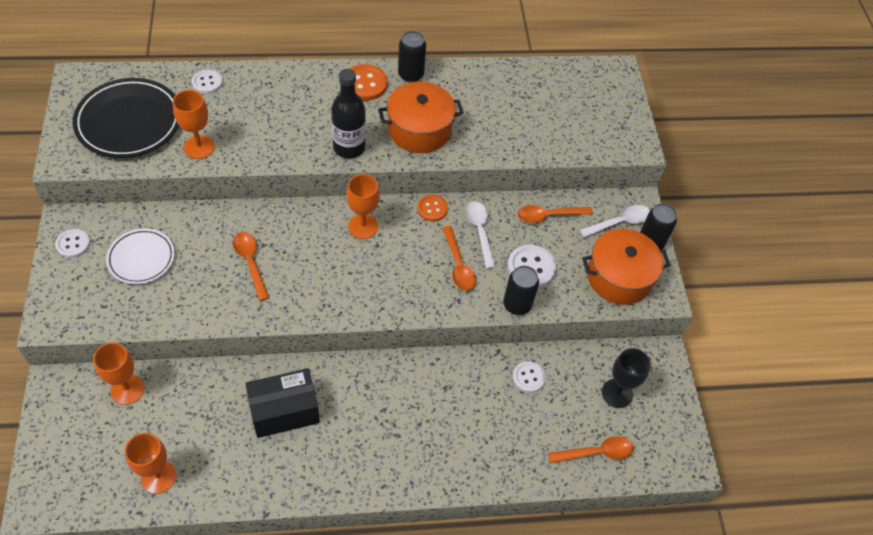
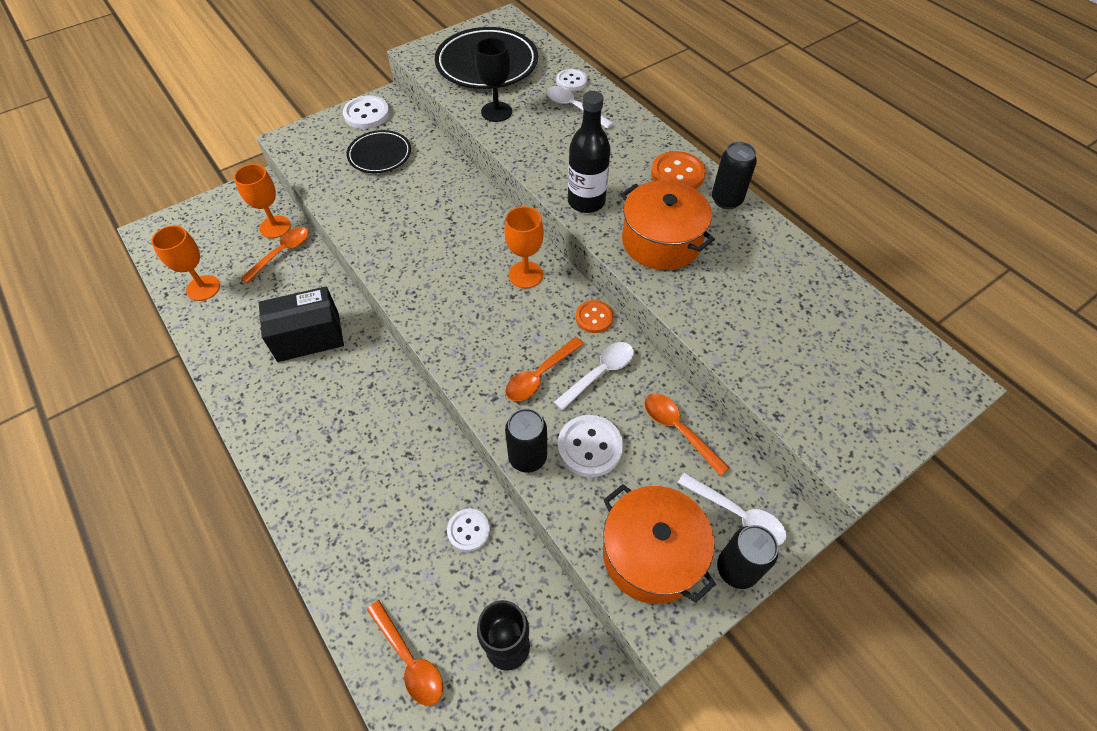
camera: 65 degrees right, 0 degrees up
white button [55,229,90,258] -> white button [343,95,390,129], size x1.52
white plate [106,228,175,284] -> black plate [346,130,411,173]
orange goblet [173,90,215,159] -> black goblet [475,38,512,122]
orange spoon [233,232,269,301] -> orange spoon moved to [240,227,309,283]
black box [245,368,320,438] -> black box turned 60 degrees counterclockwise [259,286,344,362]
none -> white spoon [546,86,614,129]

